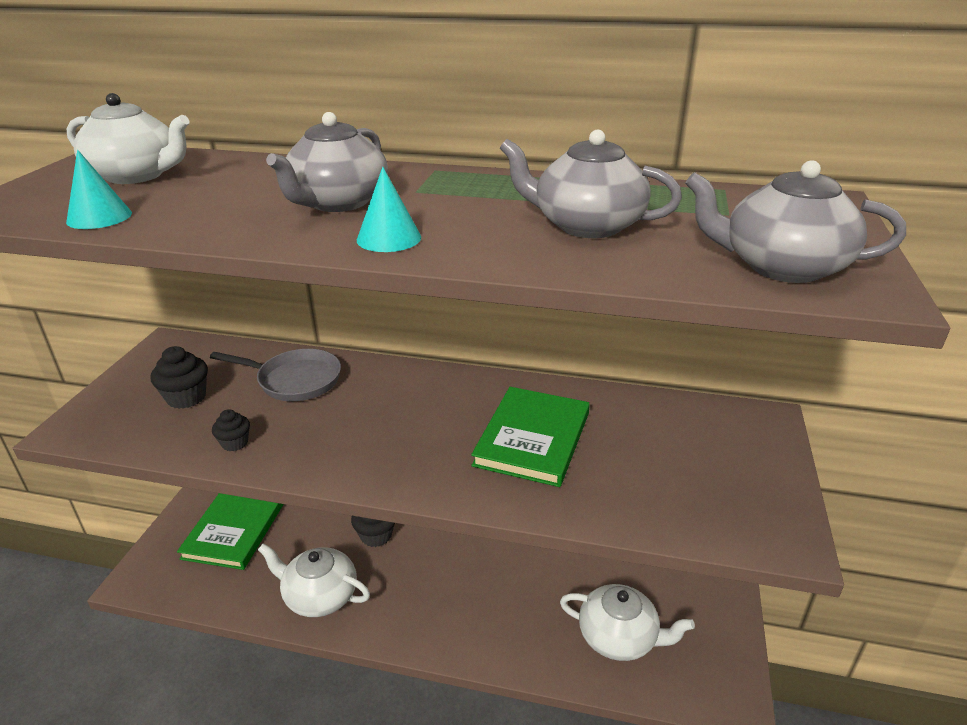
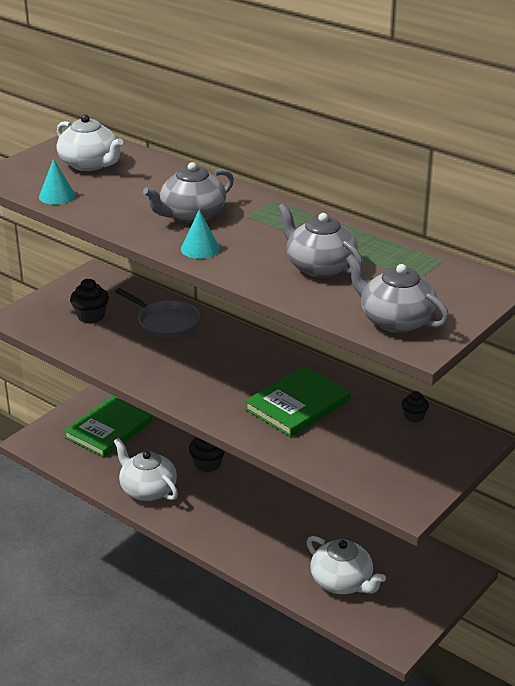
camera: 25 degrees right, 0 degrees up
black cupcake [212,409,250,451] -> black cupcake moved to [402,391,429,422]

